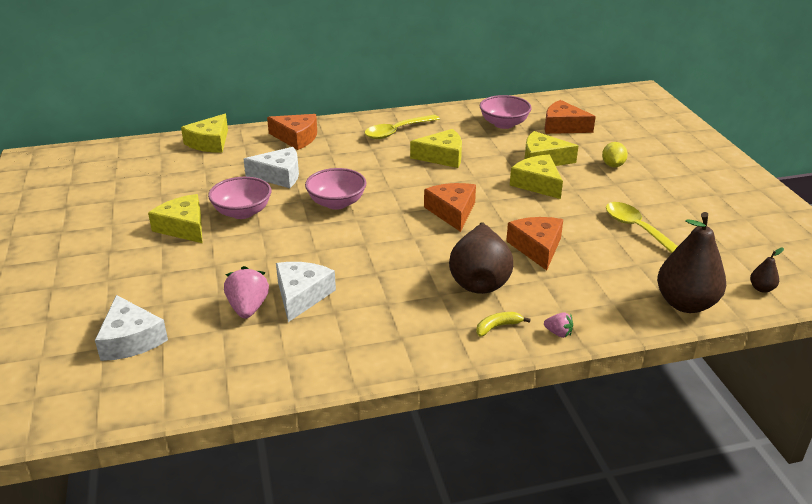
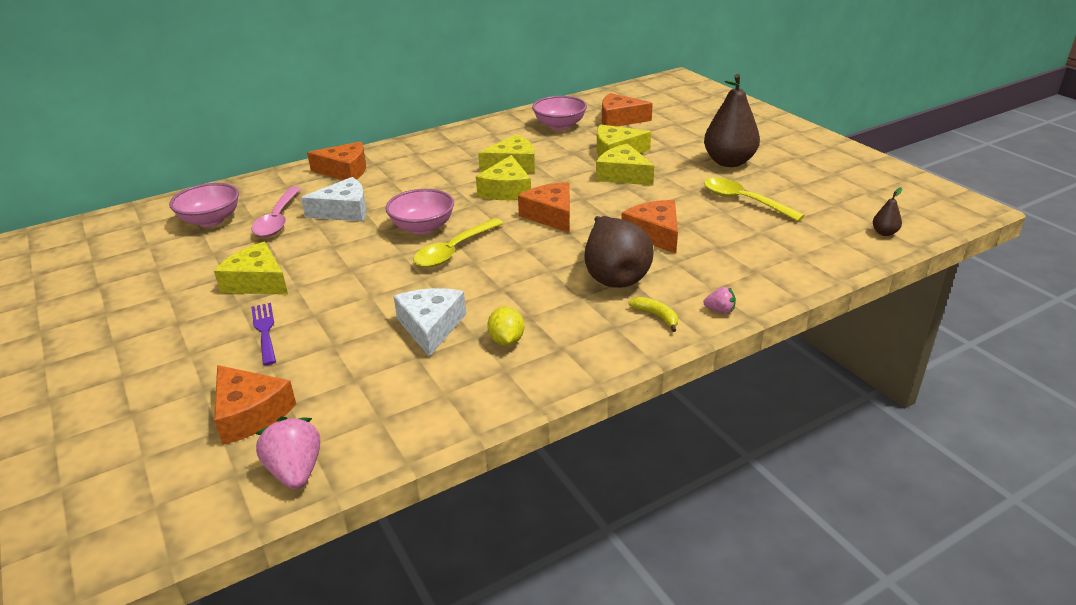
camera: 15 degrees left, 0 degrees up
white cheese [95,295,168,361] -> orange cheese [214,365,297,445]
yellow cheese [181,114,228,153] -> yellow cheese moved to [476,155,531,200]
pink bowl [208,177,271,219] -> pink bowl moved to [169,183,239,227]
pink strawberry [224,266,269,318] -> pink strawberry moved to [255,416,320,489]
yellow spoon [365,115,440,139] -> yellow spoon moved to [413,218,503,267]
yellow banana [476,312,531,336] -> yellow banana turned 90 degrees clockwise [629,297,678,332]
yellow lemon [602,142,628,167] -> yellow lemon moved to [487,306,524,346]
brown pear [657,212,726,313] -> brown pear moved to [704,74,760,167]
none -> pink spoon [251,187,301,237]
none -> purple fork [251,303,276,366]

